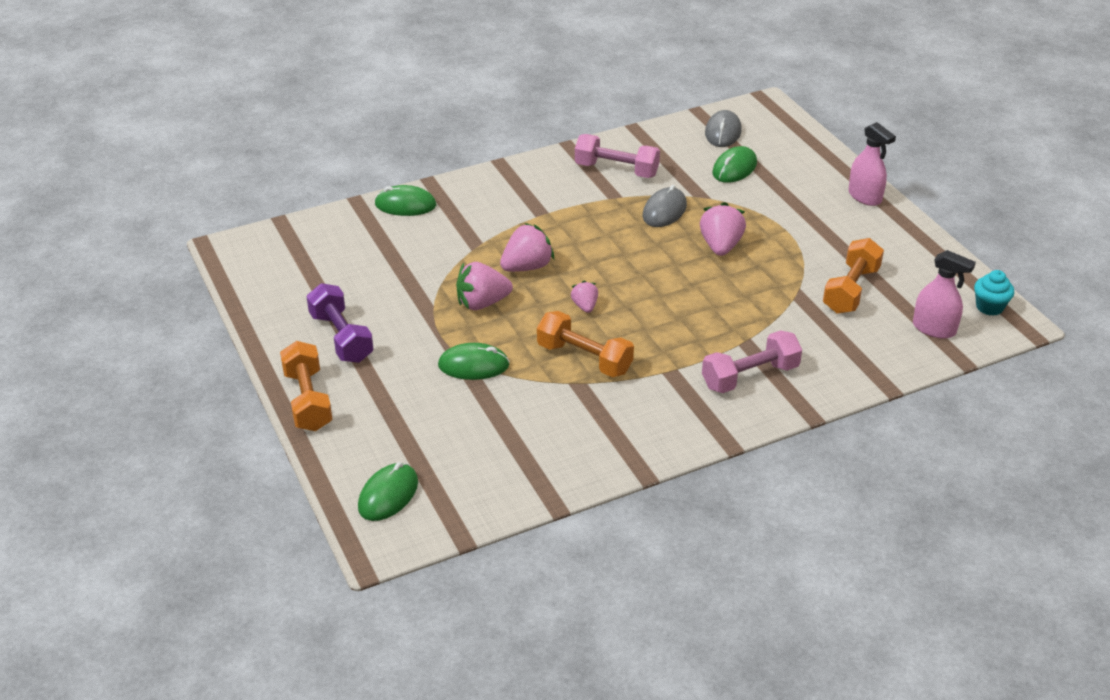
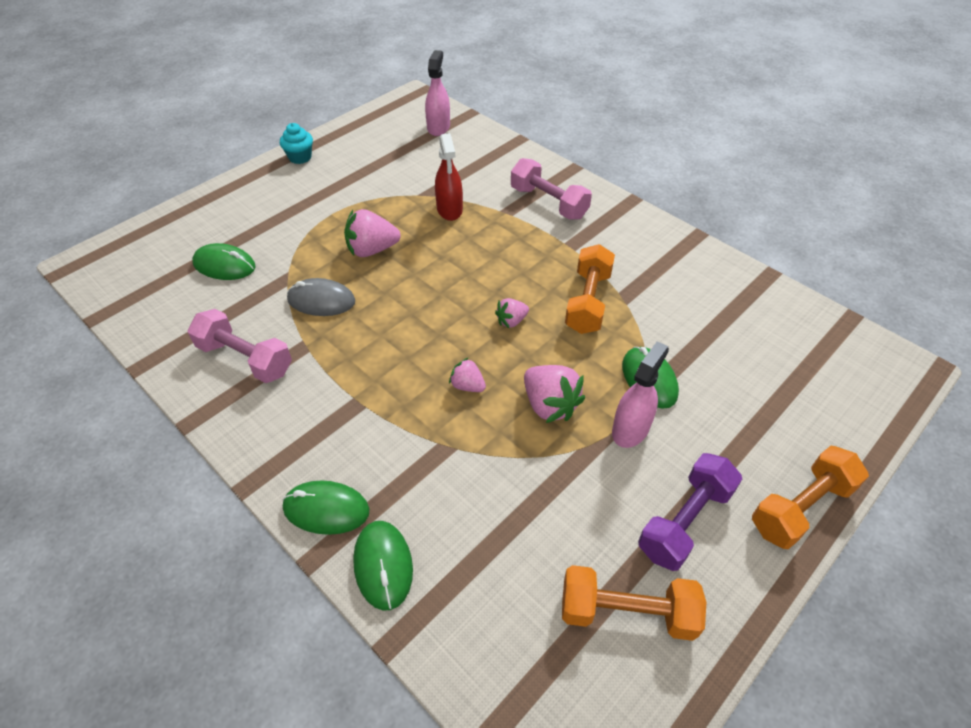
camera: 110 degrees left, 10 degrees up
green mouse [358,462,418,521] -> green mouse moved to [282,480,370,535]
pink strawberry [500,223,554,272] -> pink strawberry [449,357,486,392], size x0.58
pink dumbbell [575,134,660,178] -> pink dumbbell turned 60 degrees counterclockwise [187,309,292,383]
grey mouse [705,110,742,147] -> none
orange dumbbell [823,238,884,314] -> orange dumbbell moved to [562,565,707,641]
pink spray bottle [849,122,896,206] -> pink spray bottle moved to [612,341,669,448]
turquoise cupcake [974,270,1014,316] -> turquoise cupcake moved to [280,123,313,164]
none -> red spray bottle [435,133,463,221]

